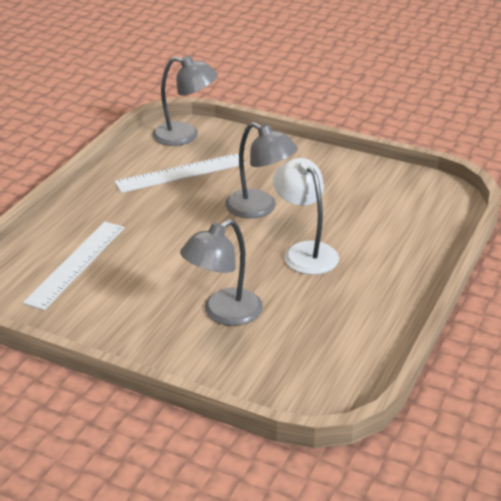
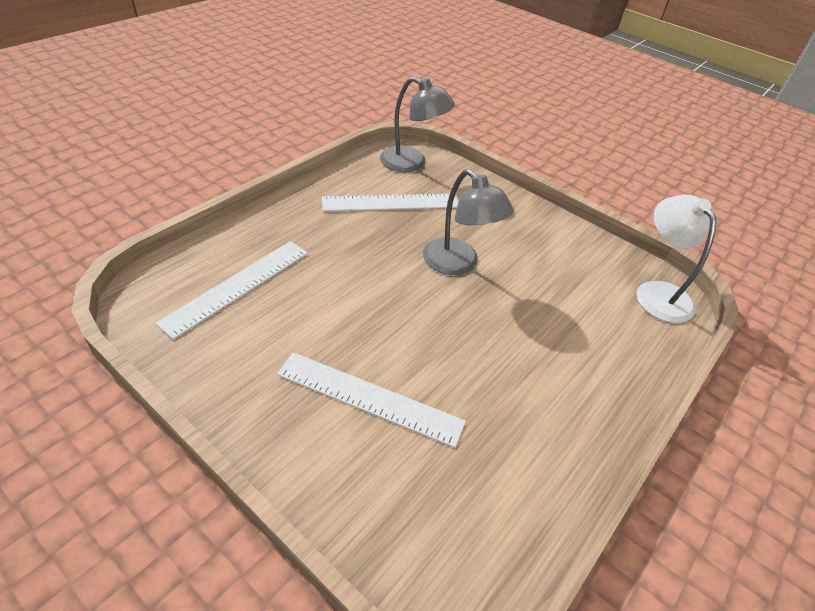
camera: 10 degrees right, 10 degrees up
grey lamp [180,219,263,326] -> white ruler [277,352,466,448]
white lamp [273,158,339,275] -> white lamp moved to [637,195,717,323]

